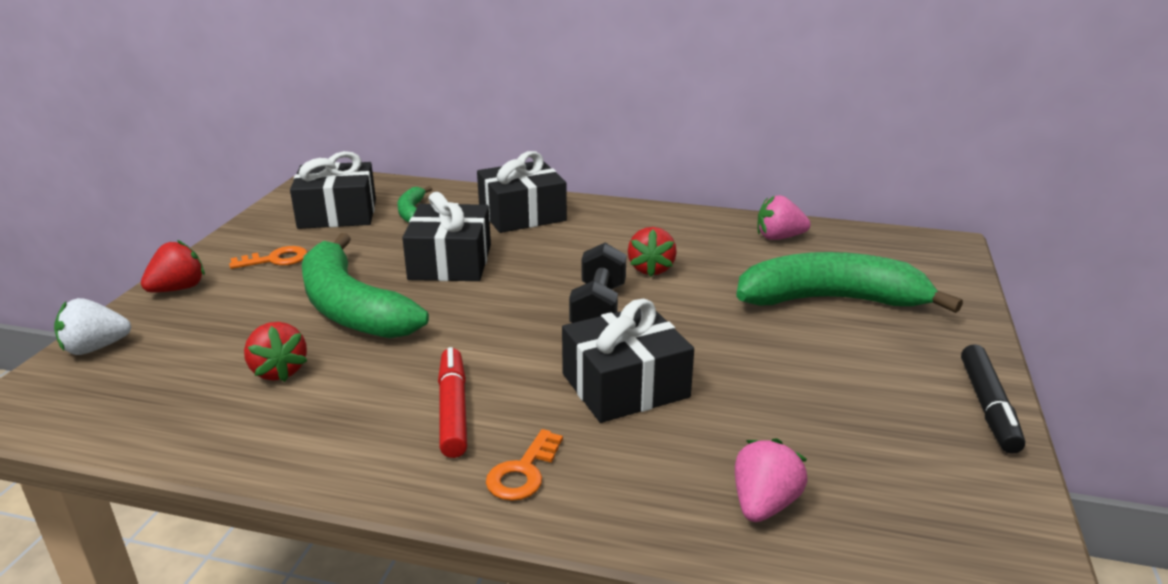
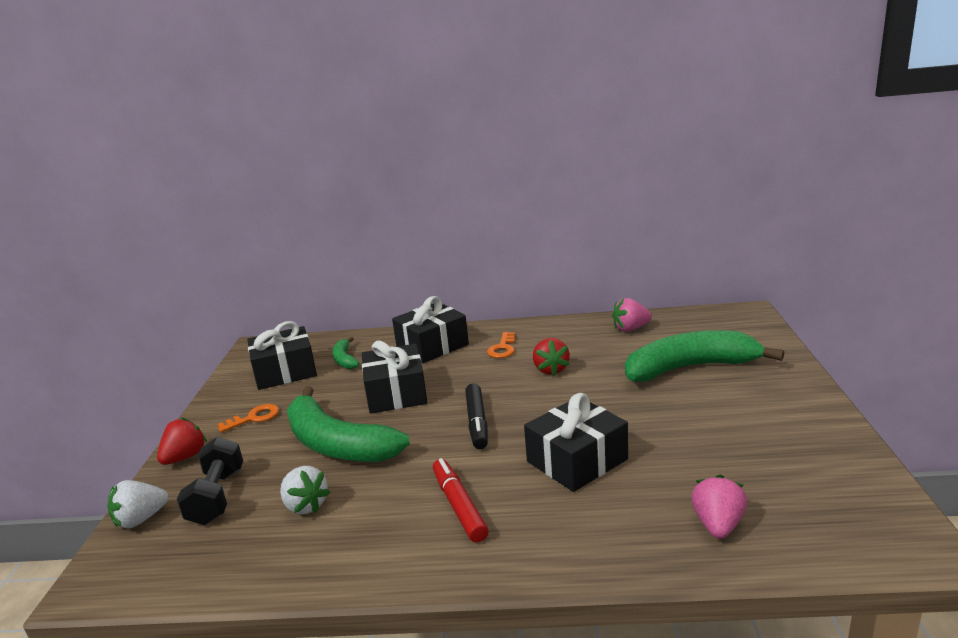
camera: 10 degrees left, 5 degrees down
red strawberry [244,322,307,382] -> white strawberry [280,466,331,514]
orange key [486,429,563,501] -> orange key moved to [487,332,515,358]
black dumbbell [569,243,626,323] -> black dumbbell moved to [177,437,243,525]
black marker [961,344,1025,454] -> black marker moved to [465,383,488,449]

